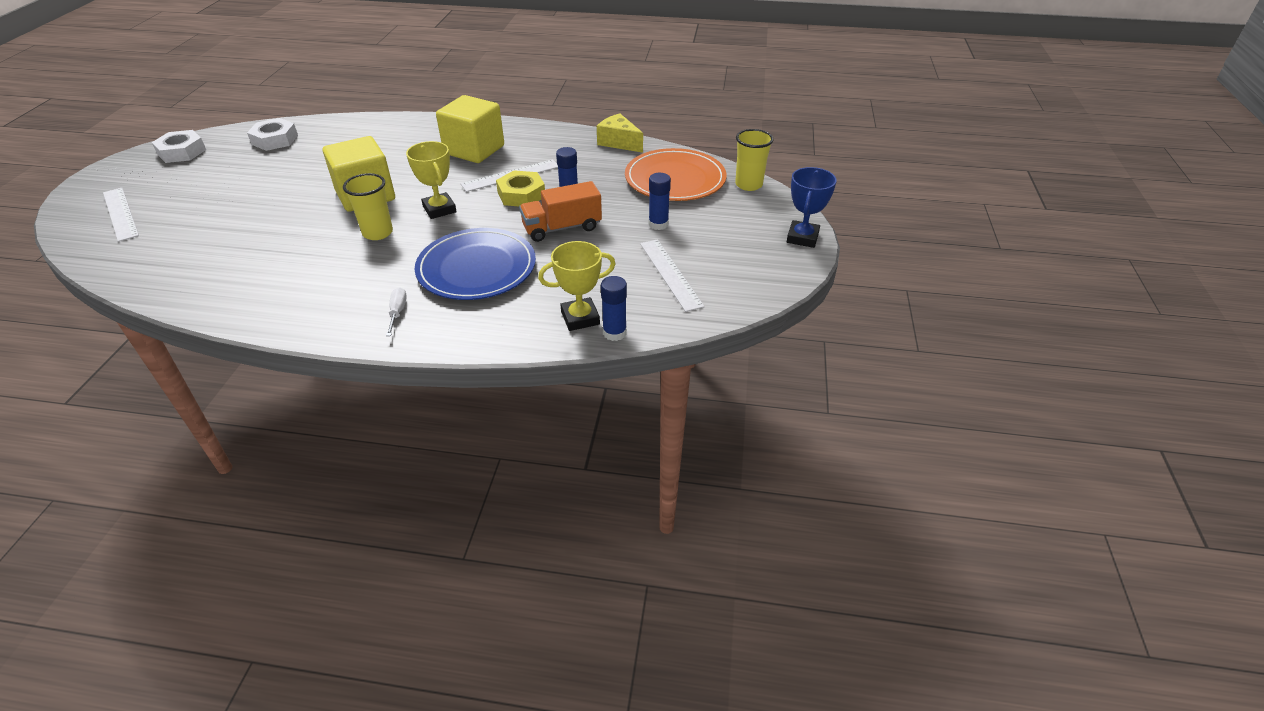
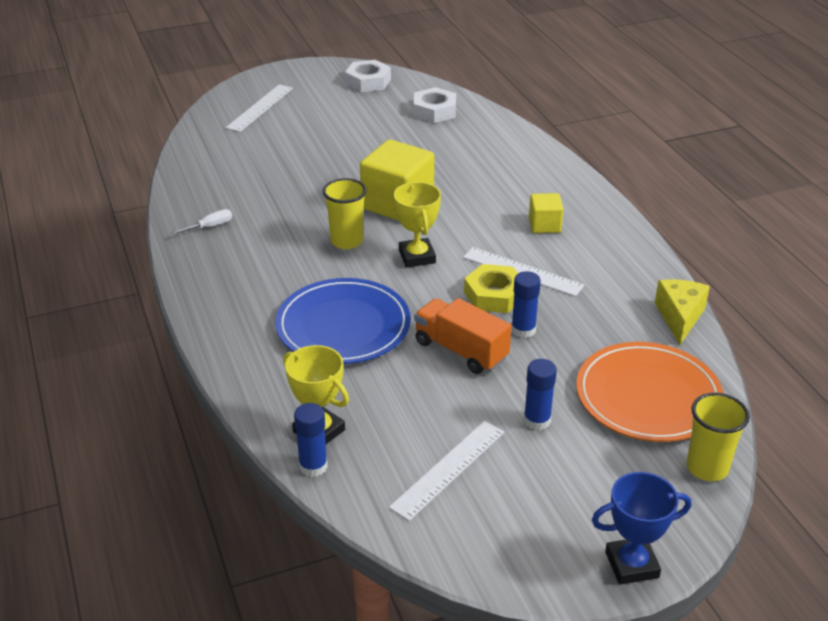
camera: 60 degrees right, 5 degrees down
white screwdriver [386,287,407,336] -> white screwdriver moved to [170,209,232,235]
yellow trophy [406,141,457,219] -> yellow trophy turned 45 degrees counterclockwise [394,182,441,268]
yellow cube [436,95,504,163] -> yellow cube [529,193,563,233], size x0.52

